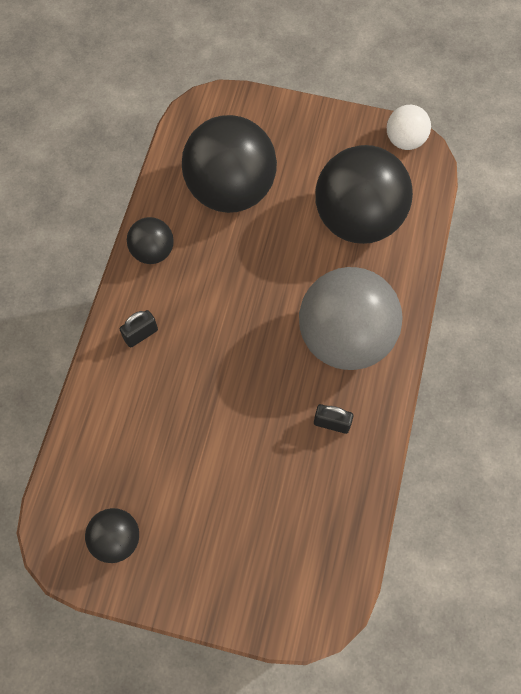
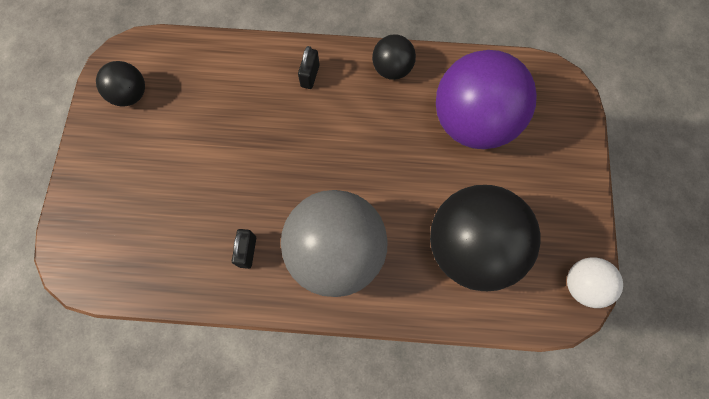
camera: 80 degrees right, 5 degrees up
black padlock [120,310,158,348] -> black padlock turned 60 degrees clockwise [298,46,320,89]
black ball [182,115,277,213] -> purple ball [436,50,537,149]

